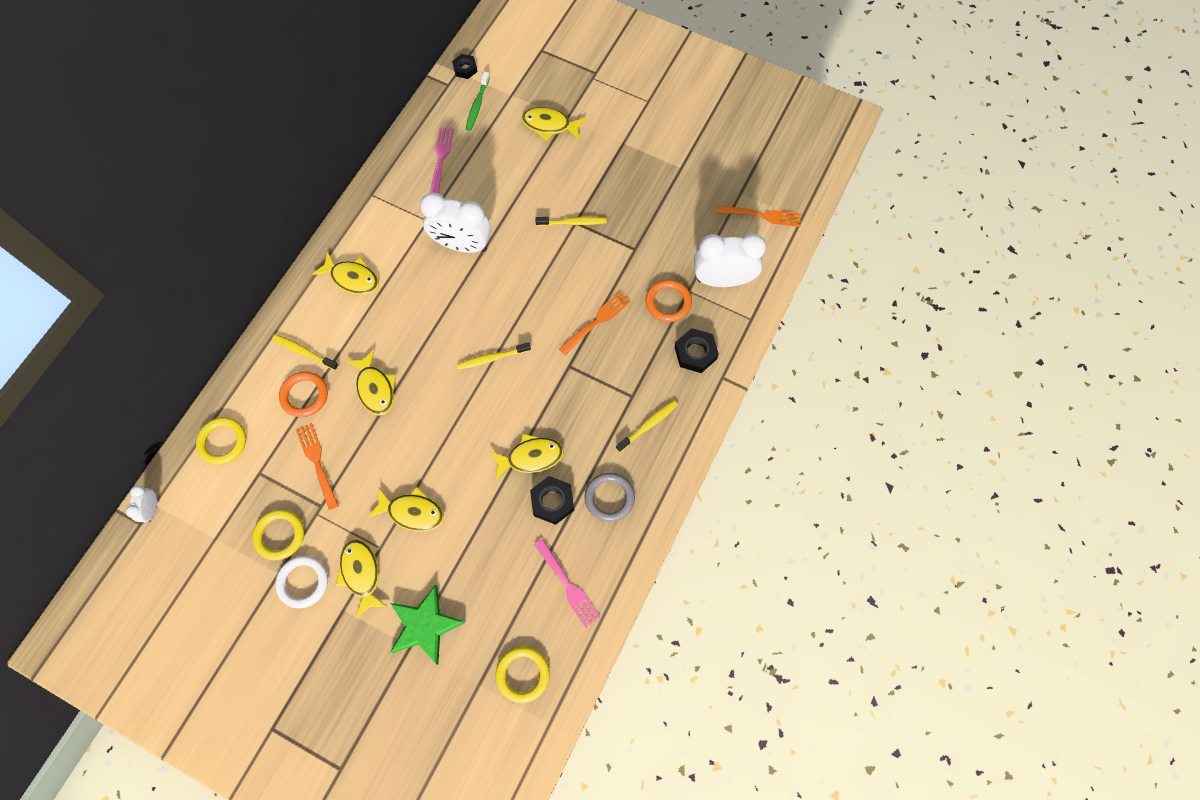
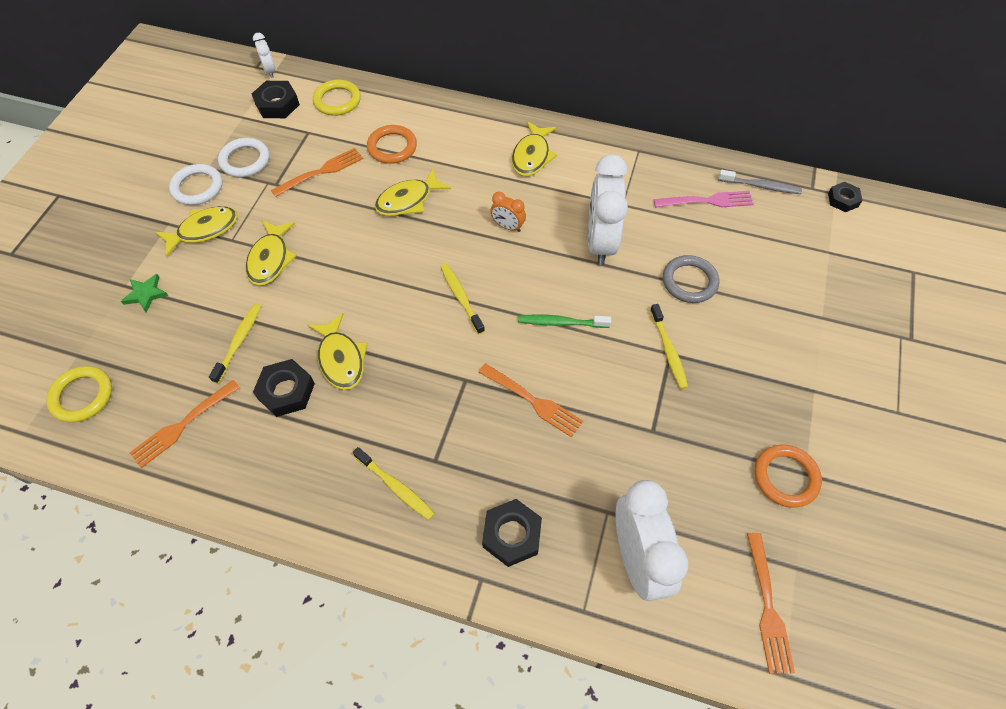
camera: 80 degrees right, 10 degrees down
white clock [126,485,157,522] -> white clock turned 75 degrees clockwise [253,33,276,78]
yellow ring [252,510,304,560] -> white ring [218,138,269,177]
yellow toothbrush [272,334,339,370] -> yellow toothbrush moved to [209,304,261,384]
green star [390,585,466,665] -> green star [121,274,168,313], size x0.53
green toothbrush [466,72,490,131] -> green toothbrush moved to [518,315,611,328]
yellow fish [522,107,586,141] -> none
pink fork [534,538,600,628] -> orange fork [129,380,240,468]
grey ring [584,473,635,522] -> grey ring moved to [663,255,719,303]
orange ring [645,279,692,322] -> orange ring moved to [755,444,822,508]
none -> black nut [252,81,300,118]
none -> orange clock [490,192,526,232]
none -> grey toothbrush [718,170,802,194]

